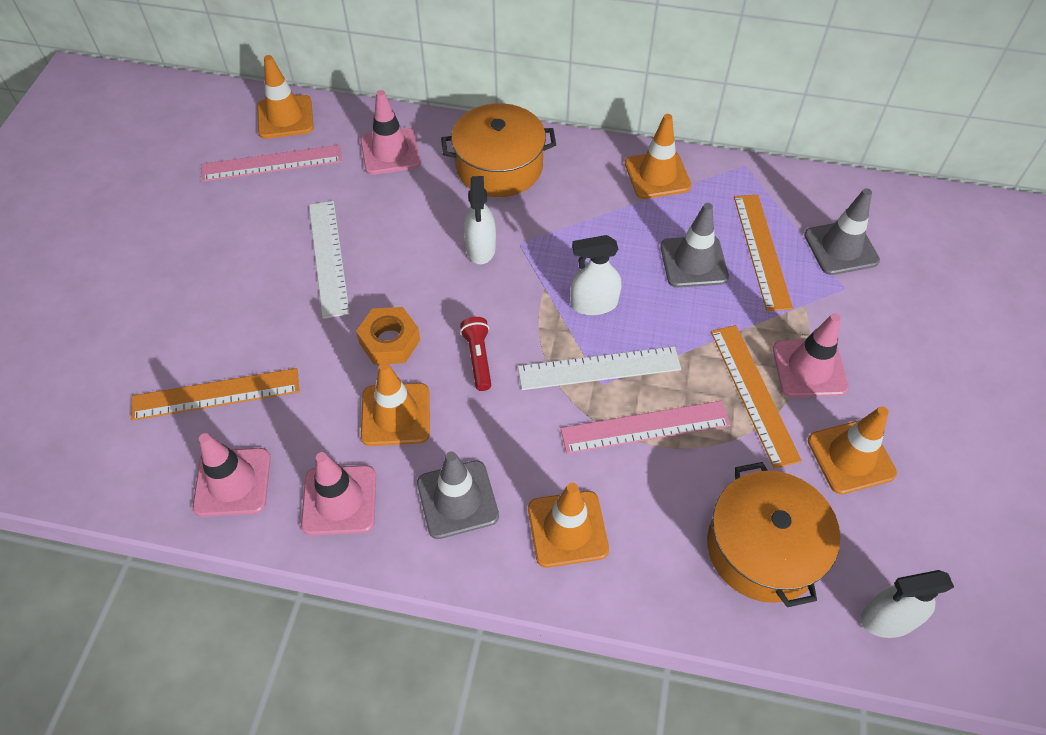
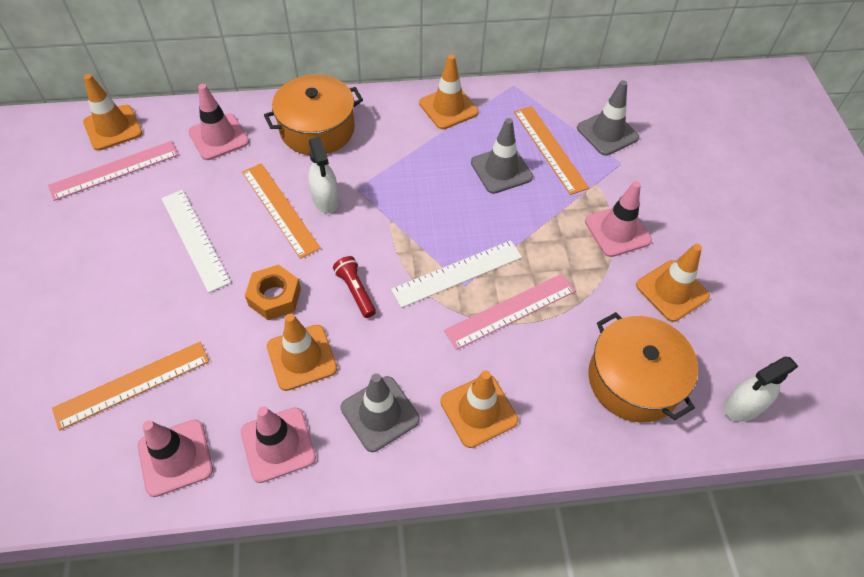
camera: 20 degrees left, 0 degrees up
white spray bottle [571,235,622,315] -> none
orange ruler [711,325,802,469] -> orange ruler moved to [242,163,321,259]

